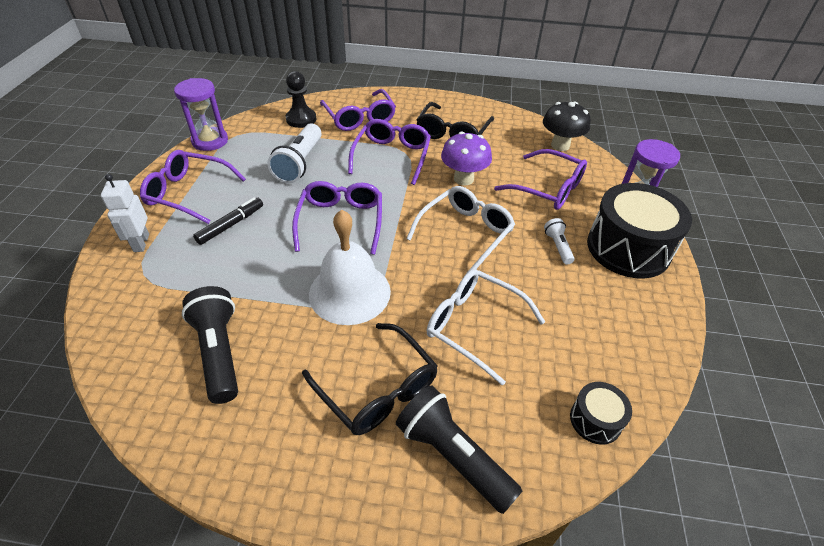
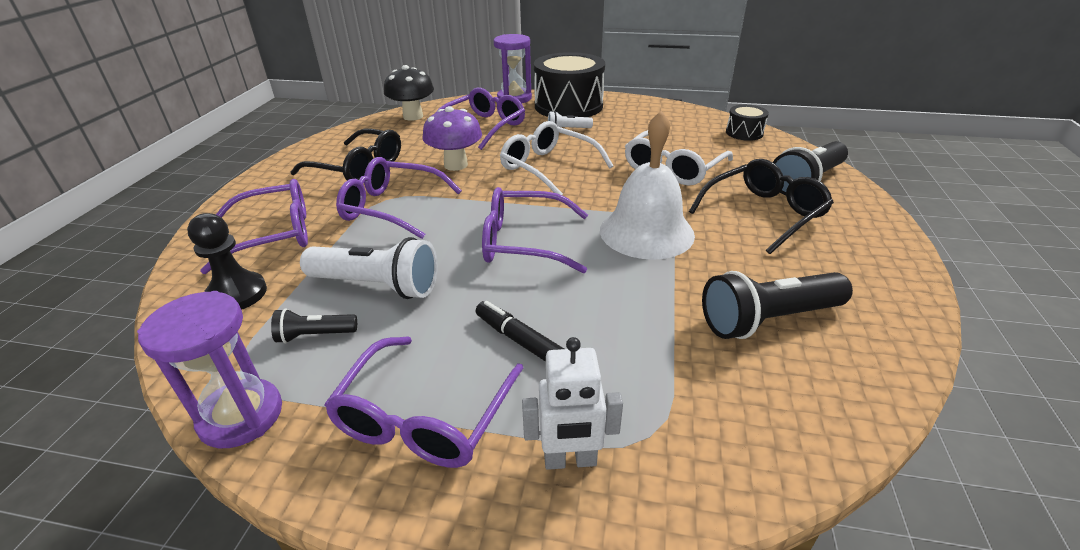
camera: 85 degrees left, 10 degrees down
none -> black flashlight [271,308,357,343]

